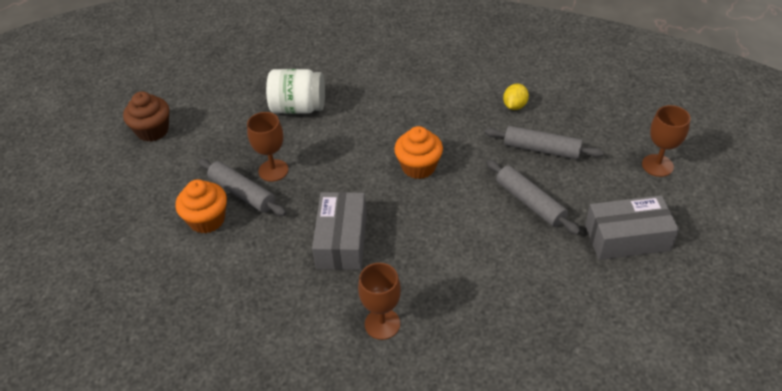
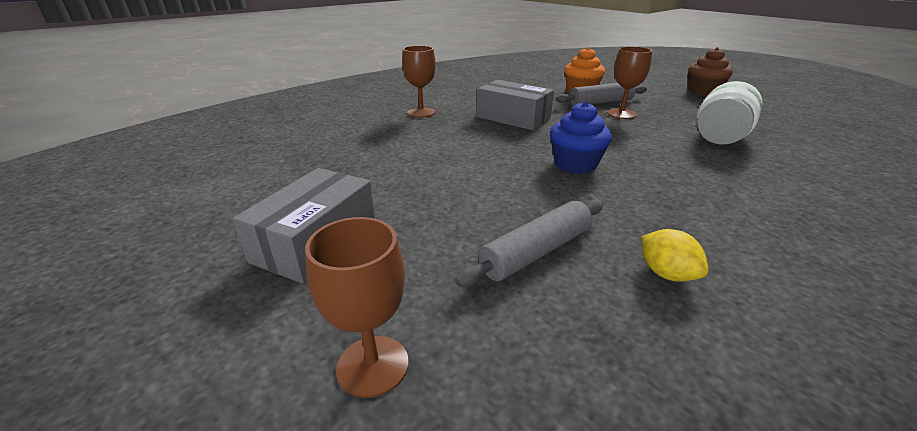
camera: 120 degrees right, 15 degrees down
orange cupcake [394,126,443,179] -> blue cupcake [550,101,612,174]
grey rolling pin [486,160,580,235] -> none

